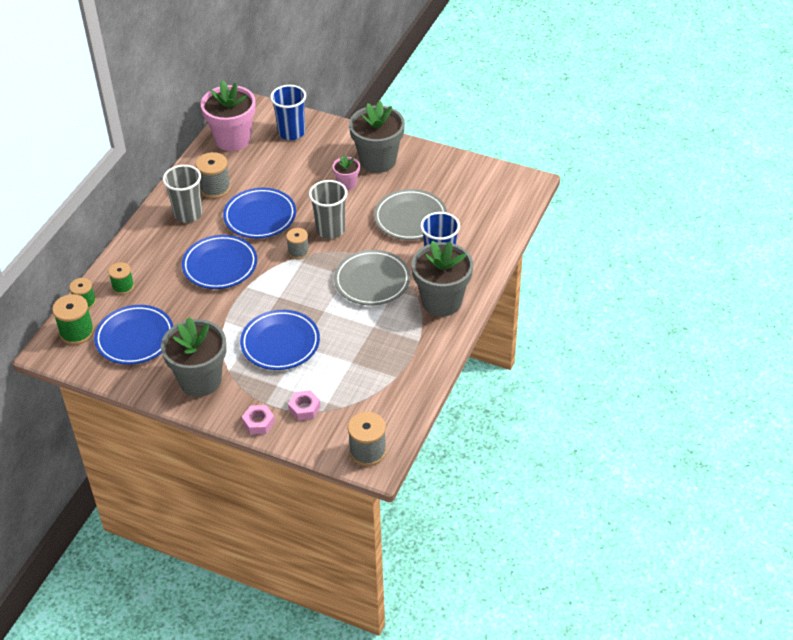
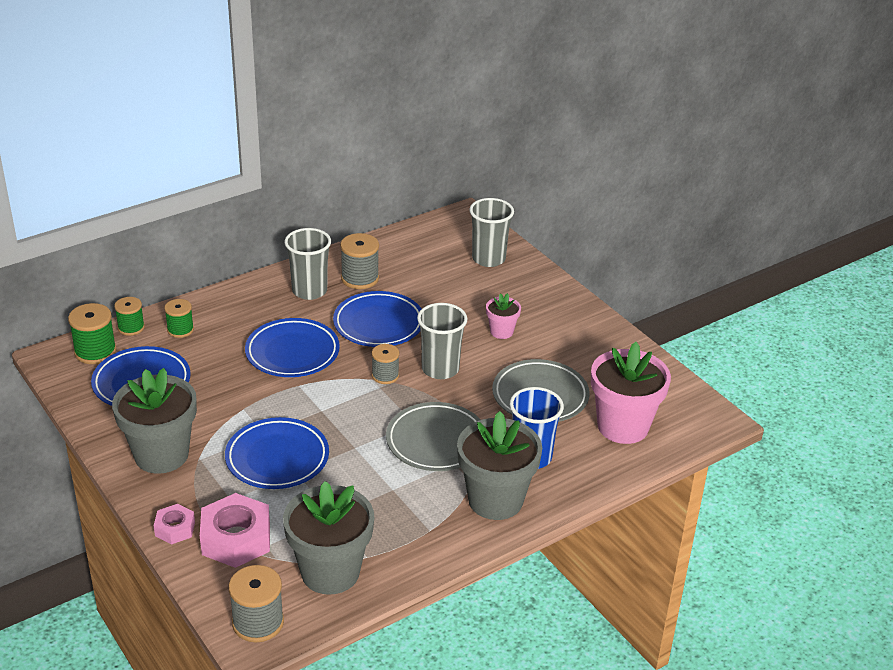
camera: 30 degrees right, 10 degrees down
pink flower pot [201,80,256,151] -> pink flower pot moved to [591,342,671,444]
blue cup [270,85,306,140] -> grey cup [469,198,514,267]
pink nut [288,390,320,420] -> pink nut [200,493,270,568], size x1.82
grey flower pot [349,101,405,173] -> grey flower pot moved to [283,481,374,595]

